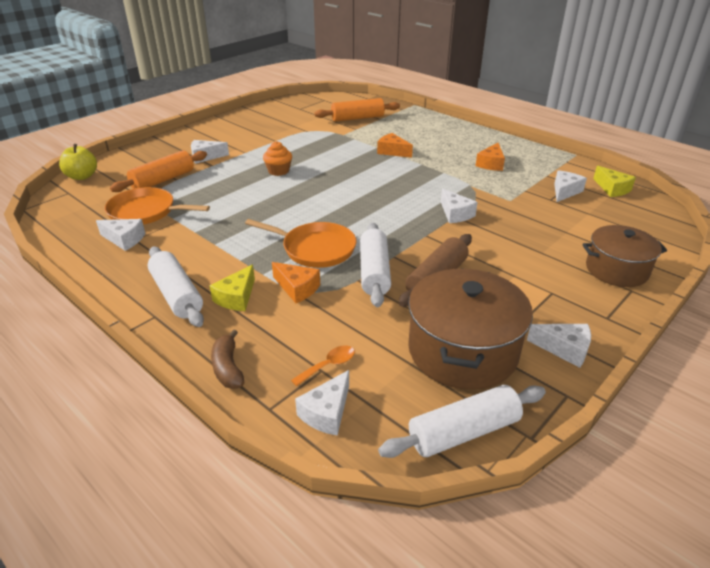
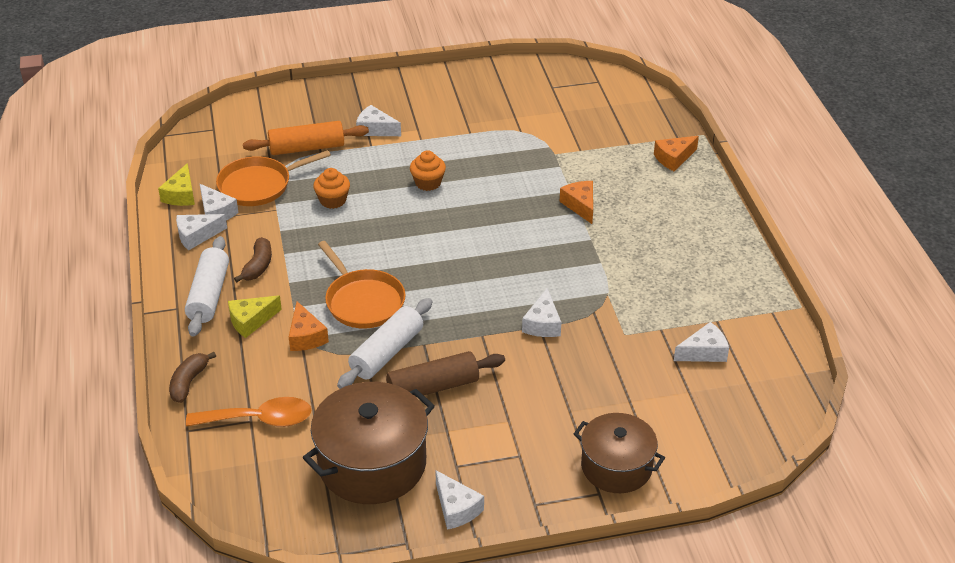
camera: 35 degrees right, 5 degrees up
yellow apple [59,144,97,180] -> none
orange pan [104,187,210,225] -> orange pan turned 75 degrees counterclockwise [216,150,331,206]
orange spoon [291,345,355,386] -> orange spoon [186,397,312,427], size x1.84
white cheese [295,370,349,436] -> white cheese moved to [176,214,227,251]
orange rolling pin [314,98,400,122] -> none
white rolling pin [378,385,546,458] -> none
orange cheese [476,143,505,171] -> orange cheese moved to [654,136,699,171]
yellow cheese [593,166,636,197] -> yellow cheese moved to [158,163,195,206]
none -> brown banana [234,237,272,283]
none -> orange cupcake [313,168,350,209]

